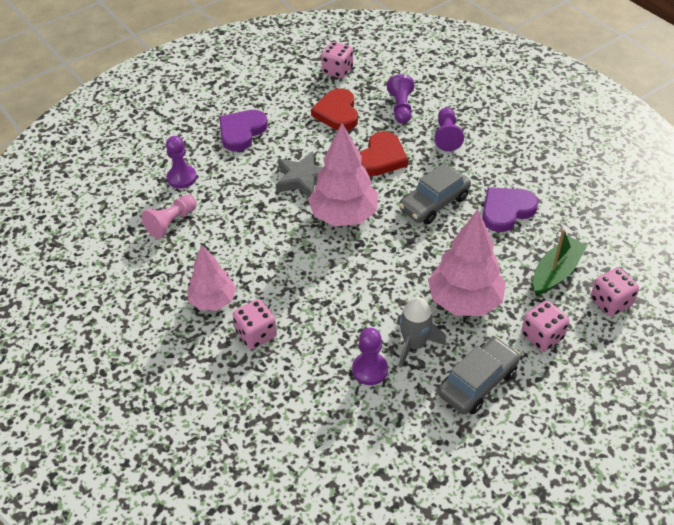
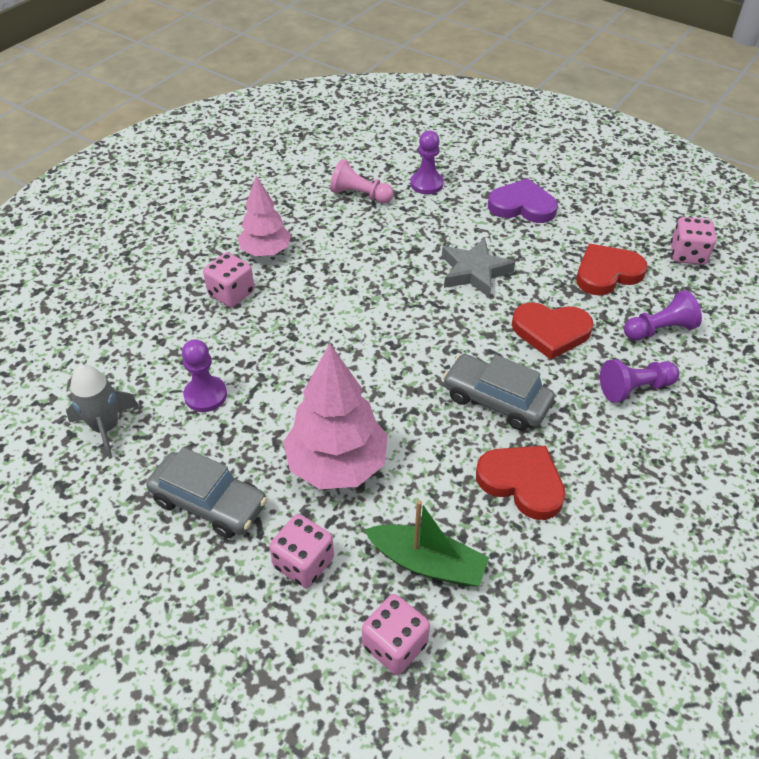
camera: 70 degrees right, 0 degrees up
pink tree [308,123,378,226] -> none
grey rocket [397,297,446,368] -> grey rocket moved to [66,365,139,459]
purple heart [482,187,539,232] -> red heart [476,446,566,520]

